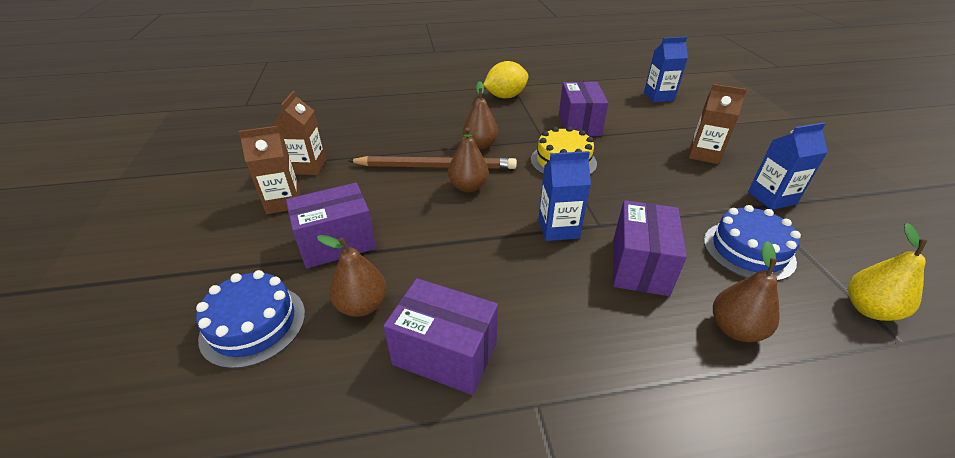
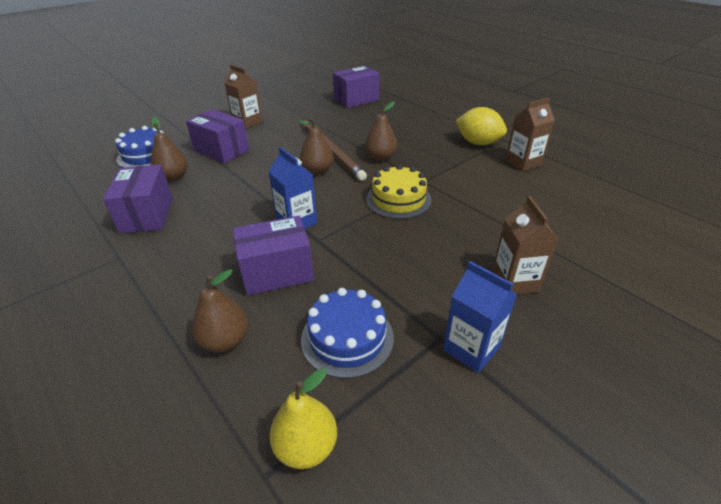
camera: 60 degrees right, 0 degrees up
brown carton [273,91,326,175] -> brown carton moved to [505,98,555,172]
purple box [559,82,608,136] -> purple box moved to [333,66,380,108]
blue carton [644,37,688,102] -> none

